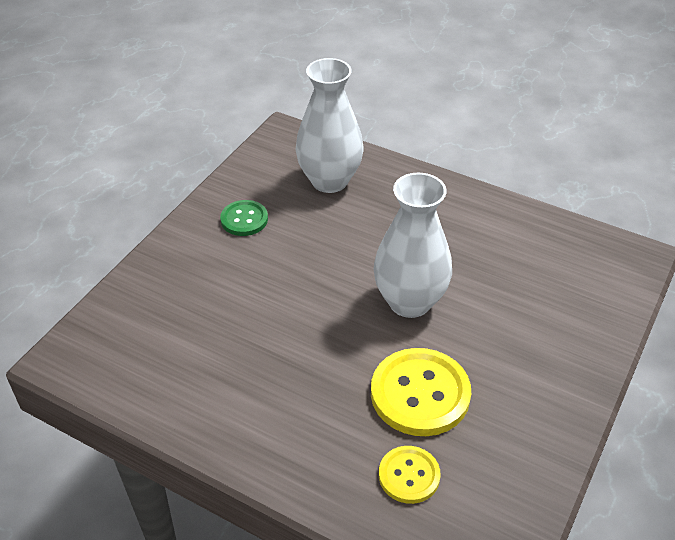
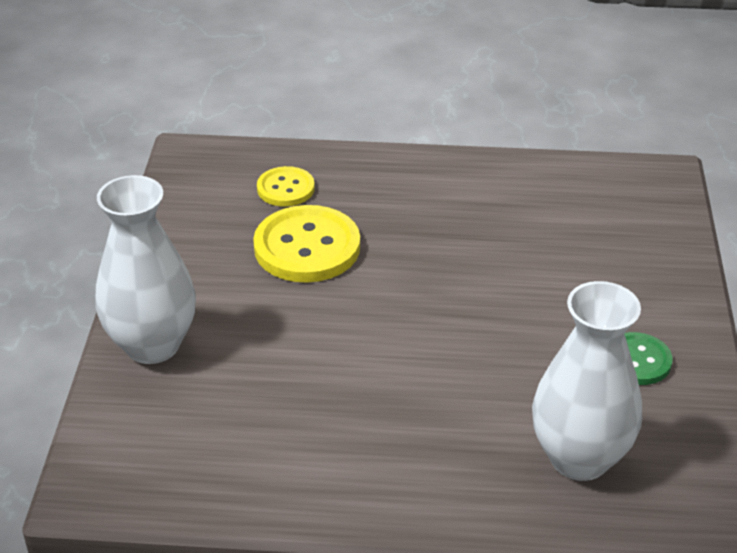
camera: 155 degrees right, 5 degrees down
white vase [374,173,452,318] -> white vase moved to [95,175,196,364]

